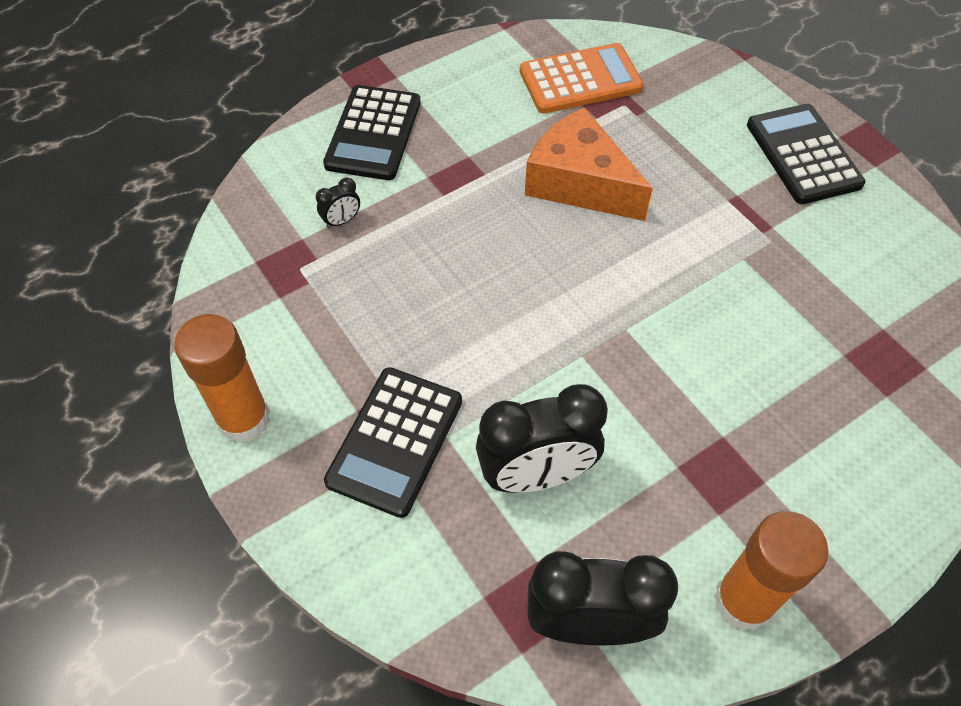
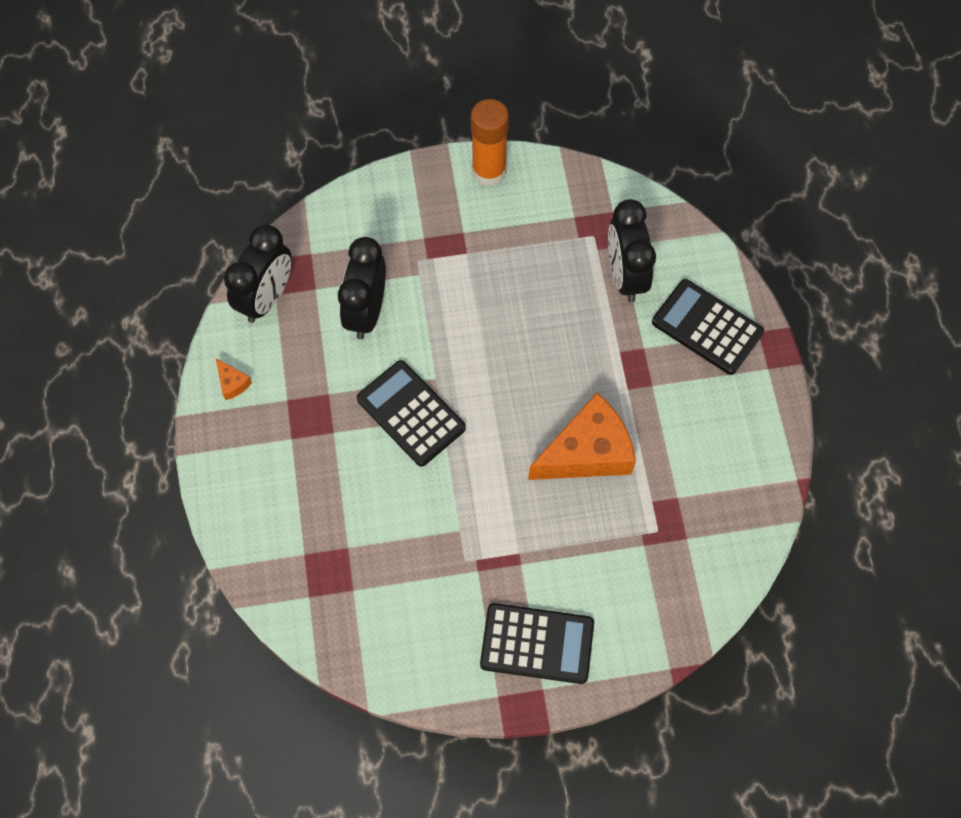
camera: 115 degrees right, 10 degrees up
black clock [316,177,360,229] -> black clock [608,199,656,302], size x2.34
black calculator [324,367,462,518] -> black calculator moved to [357,360,466,467]
orange calculator [520,43,644,114] -> none
orange glue stick [714,511,828,631] -> orange cheese [216,358,252,400]

